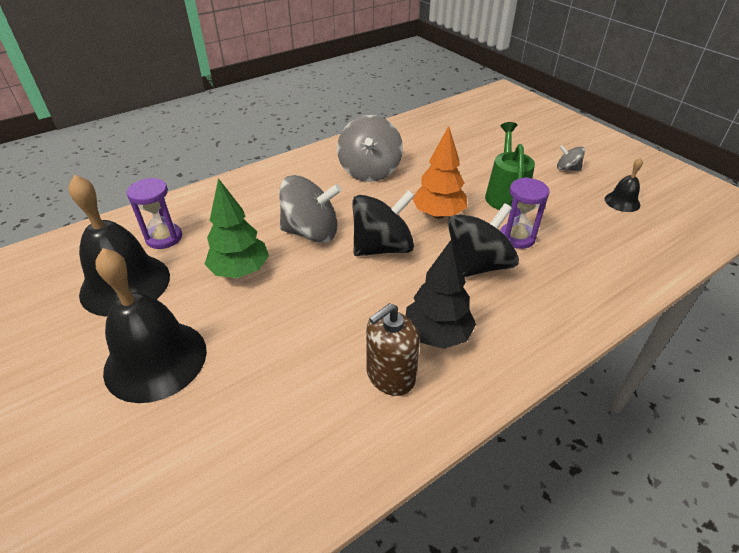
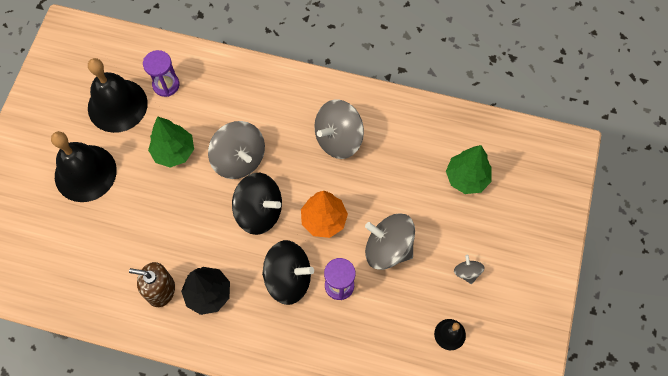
camera: 50 degrees right, 25 degrees up
green watering can [485,122,535,210] -> grey spinning top [365,213,415,270]
none -> green tree [446,145,492,194]

